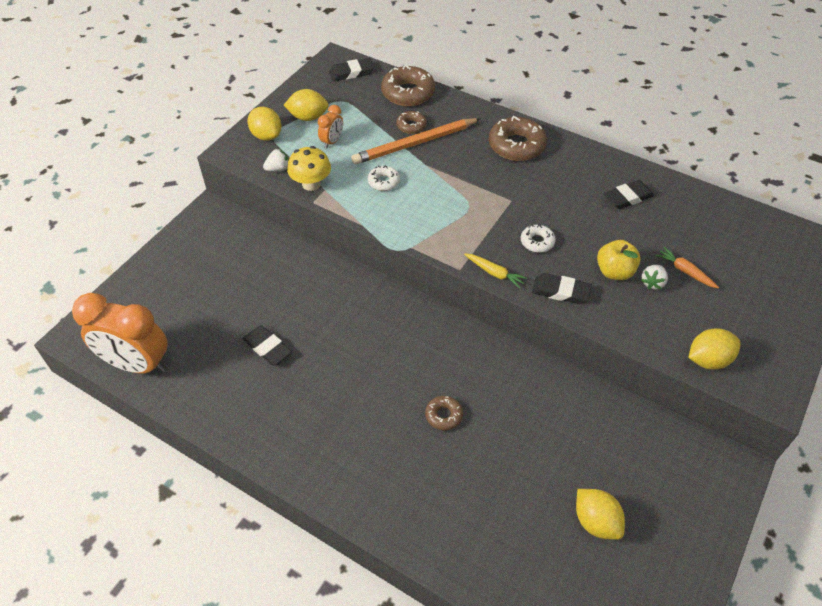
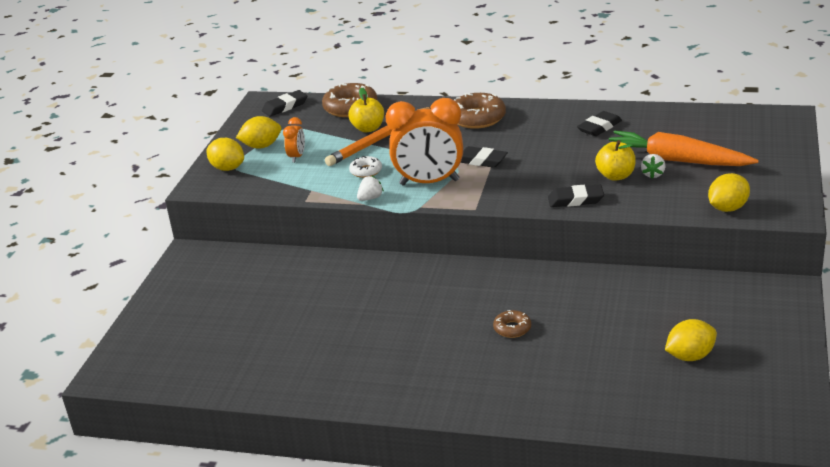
camera: 15 degrees left, 20 degrees down
orange clock [72,293,168,374] -> orange clock moved to [385,98,463,186]
black eraser [243,325,292,366] -> black eraser moved to [460,146,508,168]
white strawberry [263,149,289,171] -> white strawberry moved to [357,176,384,201]
yellow mushroom [287,146,331,191] -> none
brown donut [396,111,427,134] -> yellow apple [348,87,384,132]
yellow carrot [464,254,527,289] -> none
white donut [521,224,556,253] -> none
yellow lemon [576,489,625,540] -> yellow lemon turned 60 degrees counterclockwise [665,319,717,361]
orange carrot [656,247,719,289] -> orange carrot [604,131,759,166], size x2.33

